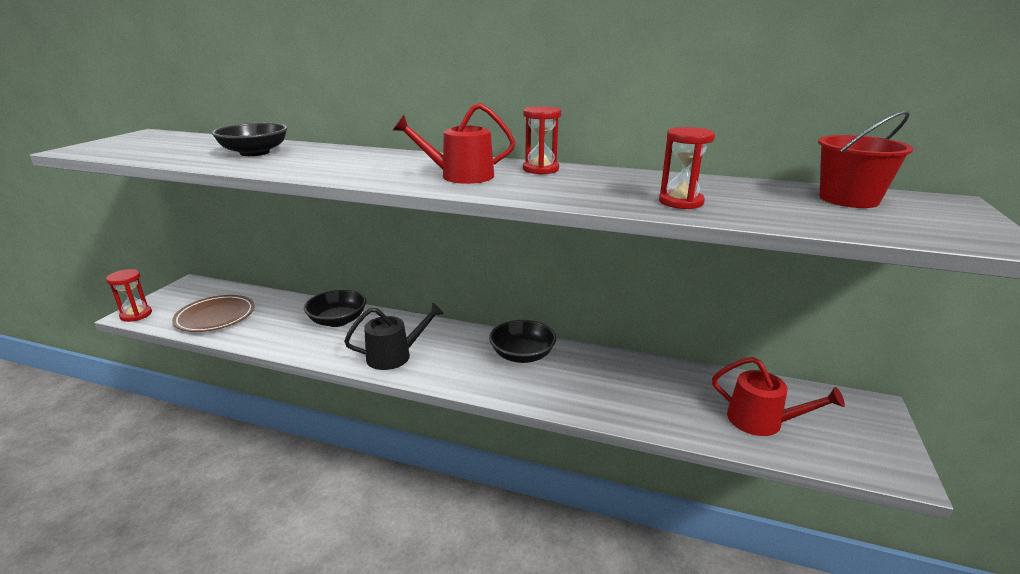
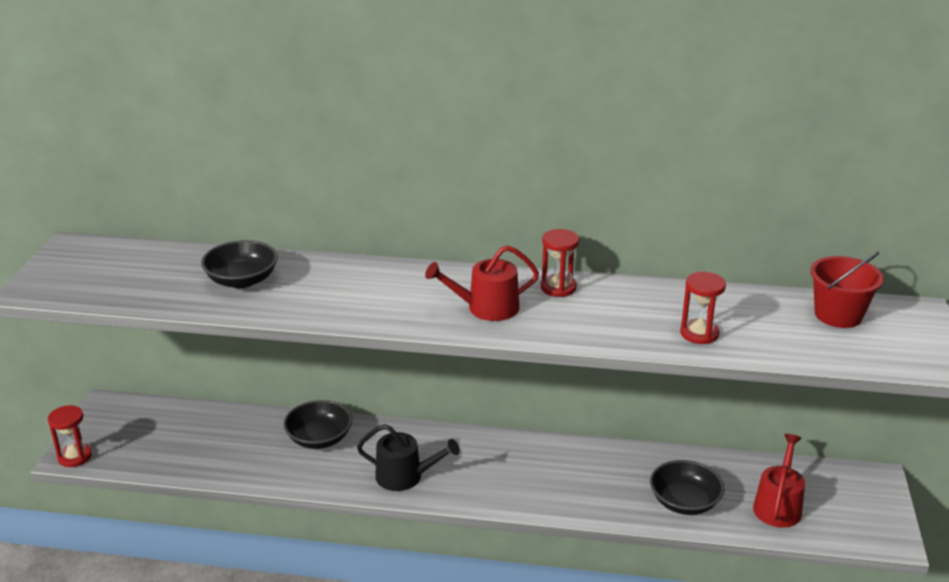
camera: 10 degrees left, 5 degrees up
brown plate [172,295,254,332] -> none
black watering can [344,303,444,370] -> black watering can turned 45 degrees clockwise [357,424,460,491]
black bowl [489,320,556,363] -> black bowl moved to [650,460,724,515]
red watering can [712,357,845,436] -> red watering can turned 90 degrees counterclockwise [753,434,805,528]

